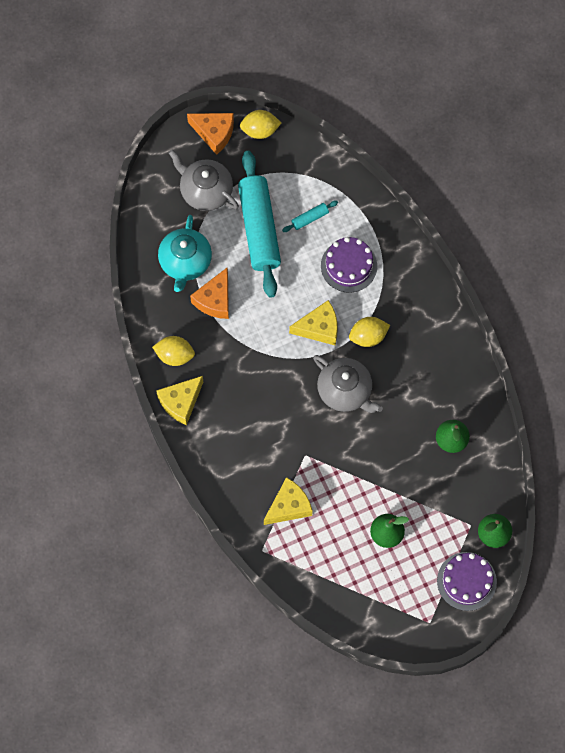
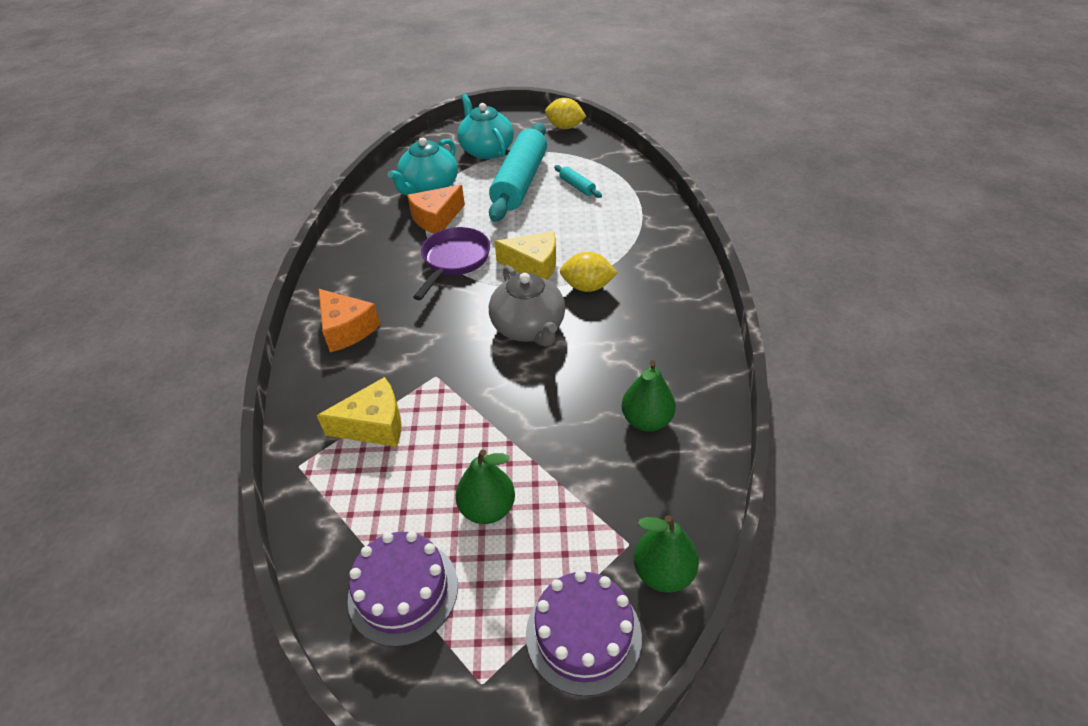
camera: 25 degrees right, 25 degrees down
yellow lemon [152,336,195,366] -> none
yellow cheese [156,376,203,425] -> none
grey teapot [169,149,239,211] -> turquoise teapot [457,94,514,159]
orange cheese [187,113,234,155] -> orange cheese moved to [319,289,380,352]
turquoise rolling pin [282,201,338,232] -> turquoise rolling pin turned 60 degrees clockwise [554,165,602,198]
purple cake [321,237,377,293] -> purple cake moved to [348,531,458,647]
none -> purple pan [413,227,490,300]

